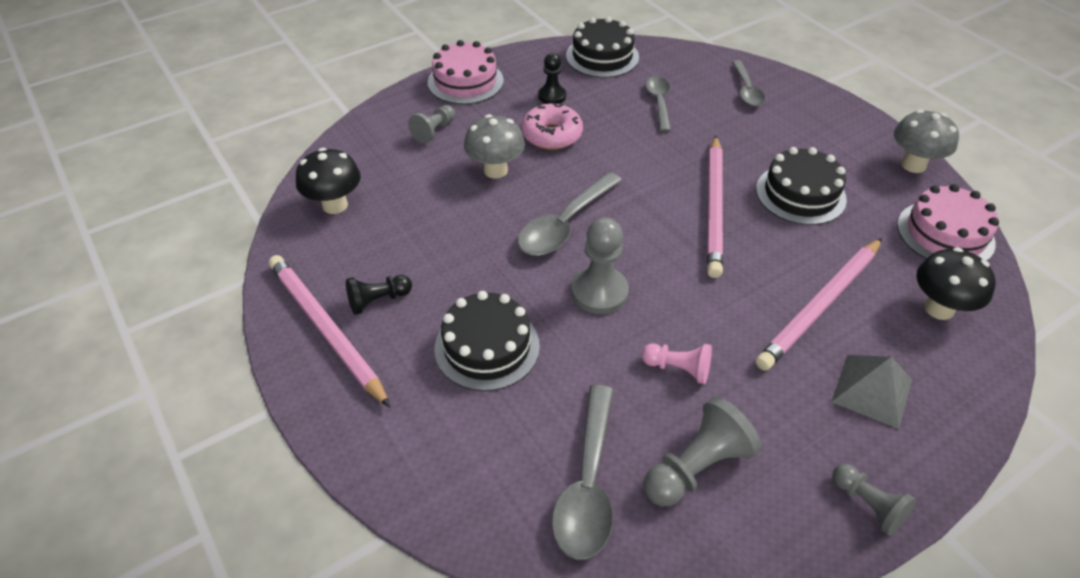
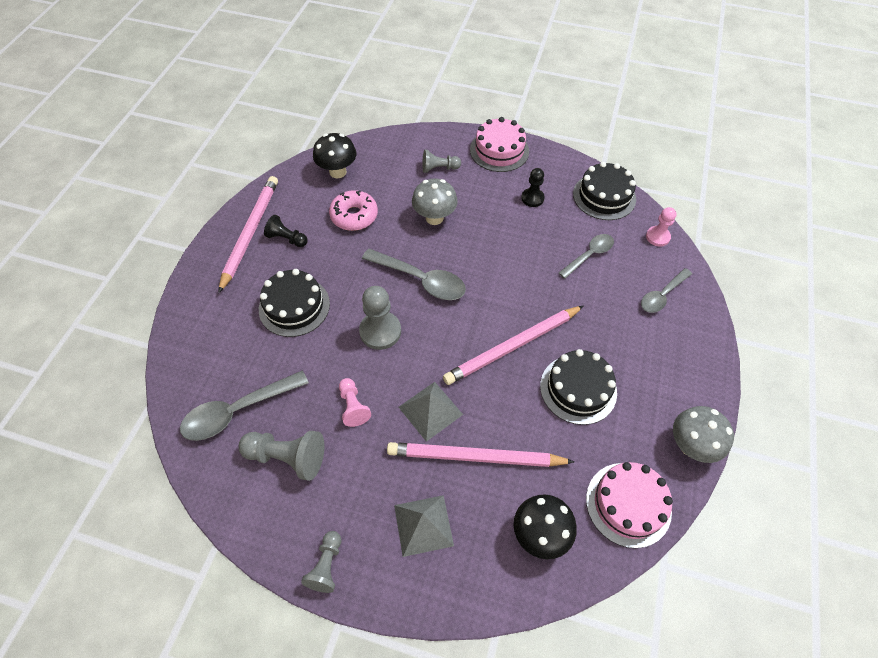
camera: 50 degrees right, 10 degrees up
grey spoon [518,172,622,256] -> grey spoon turned 150 degrees counterclockwise [362,249,466,300]
pink donut [521,103,583,150] -> pink donut moved to [329,190,378,231]
none -> grey pyramid [399,382,463,442]
none -> pink pawn [646,207,677,247]

